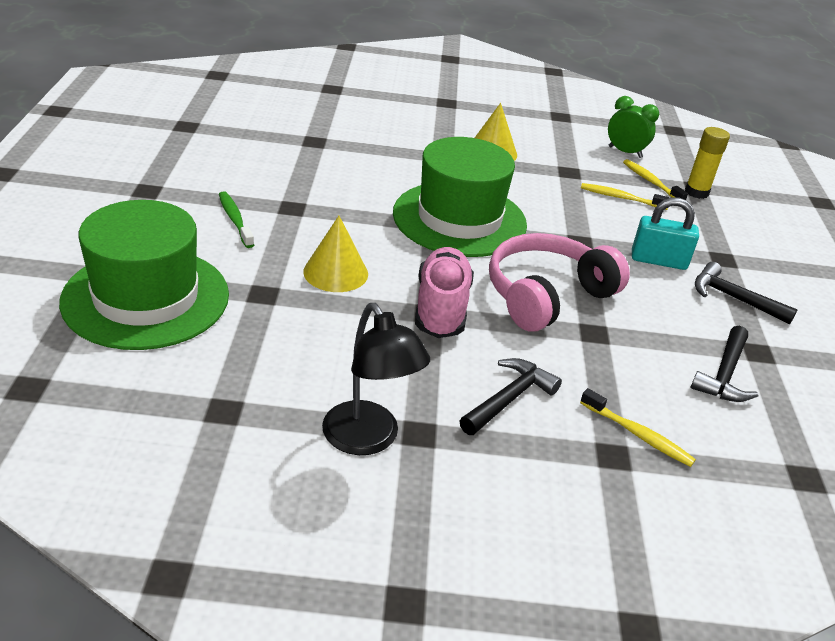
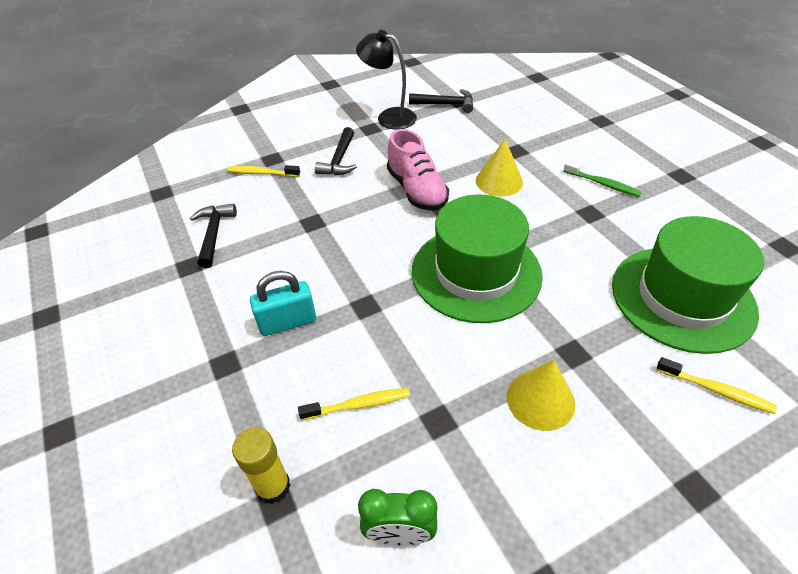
camera: 155 degrees right, 10 degrees up
green hat [59,200,229,350] -> green hat moved to [612,216,764,354]
pink headphones [489,233,630,332] -> none
yellow toothbrush [623,159,688,200] -> yellow toothbrush moved to [656,357,777,414]
black hammer [695,262,797,325] -> black hammer moved to [409,89,473,113]

